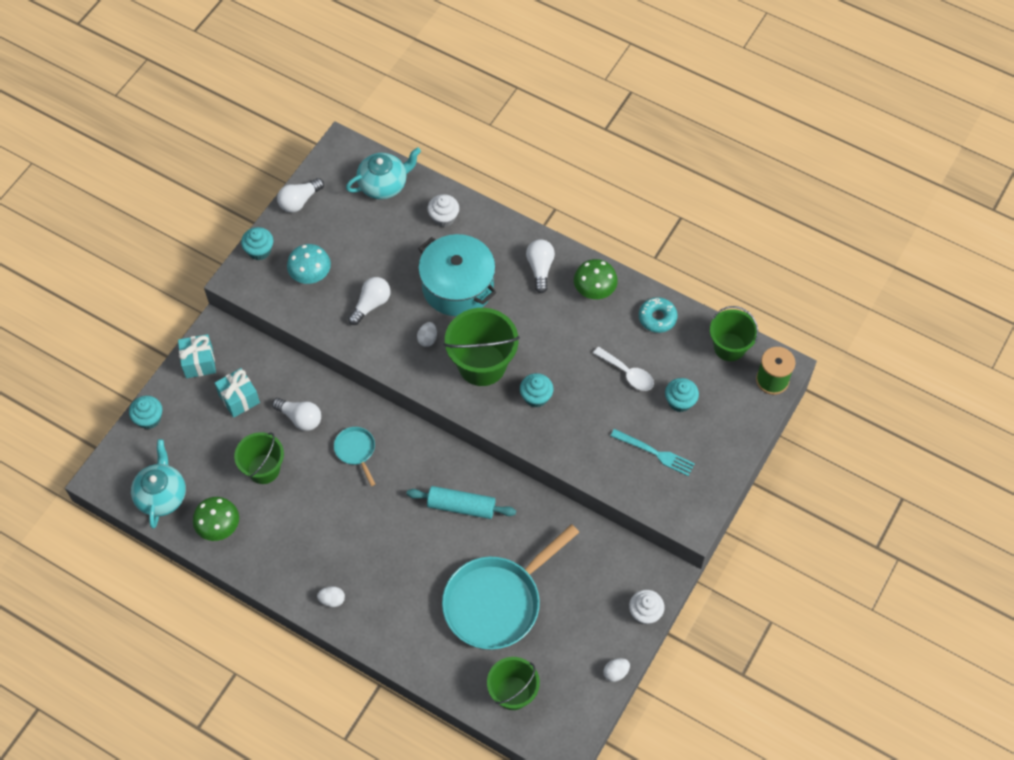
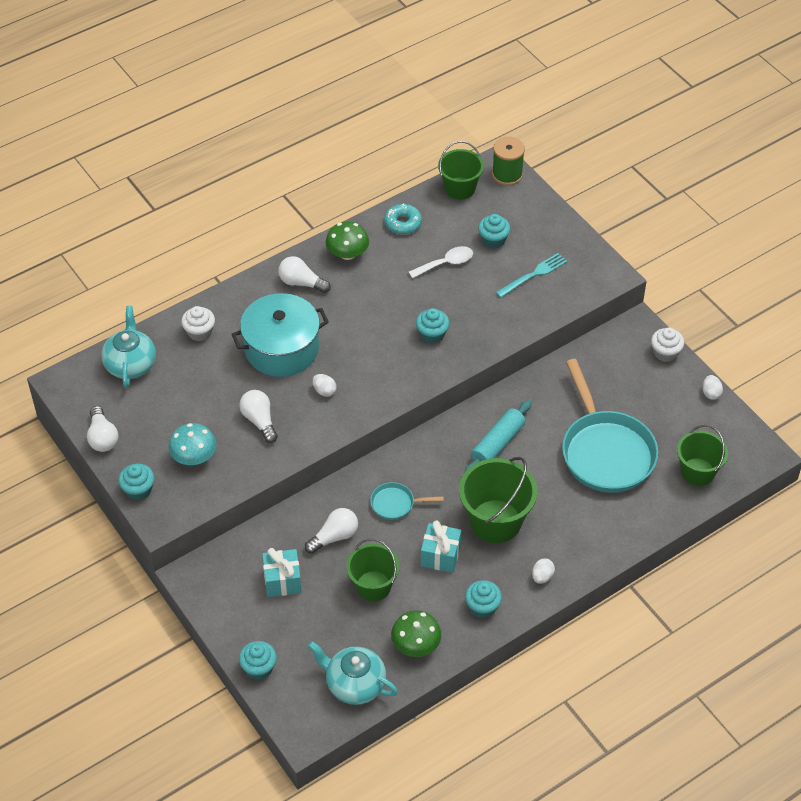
camera: 65 degrees left, 10 degrees down
turquoise gift [178,334,216,378] -> turquoise gift moved to [421,520,461,573]
green bucket [443,308,520,386] -> green bucket moved to [459,457,537,543]
none -> turquoise cupcake [465,580,502,618]

